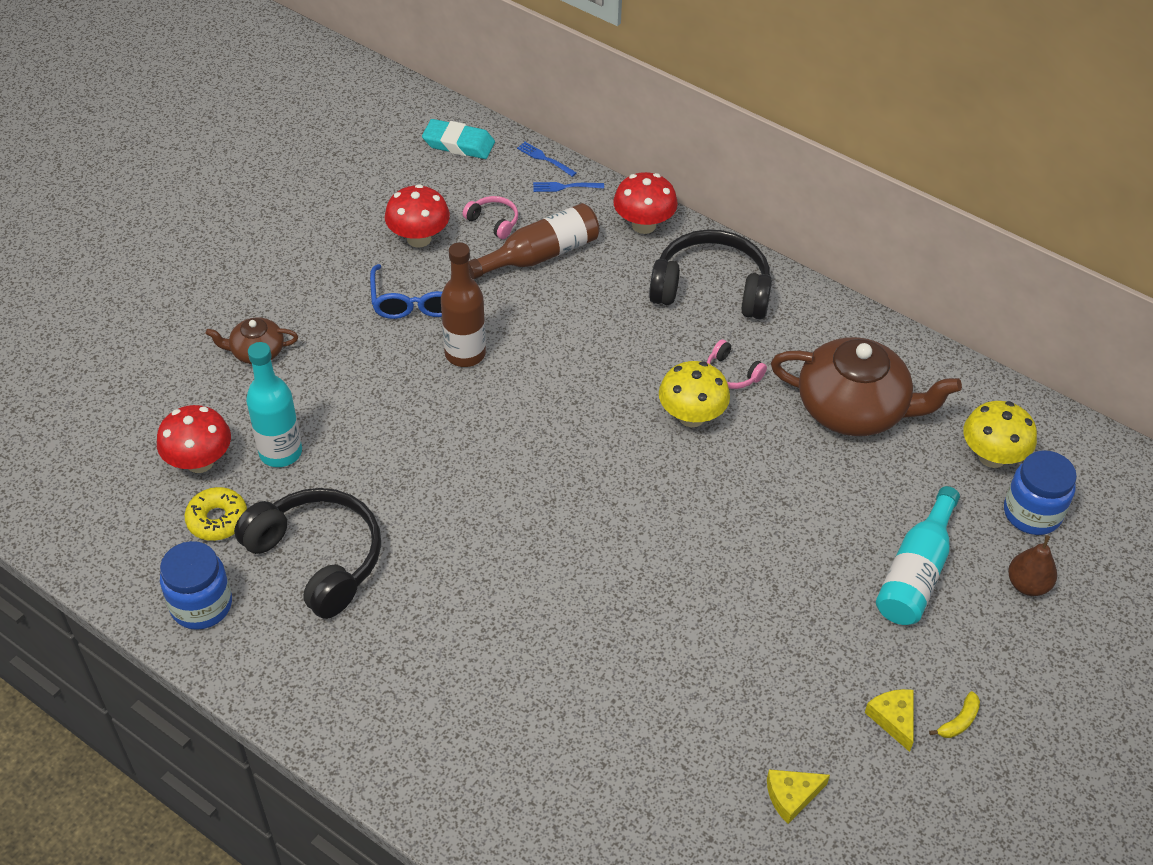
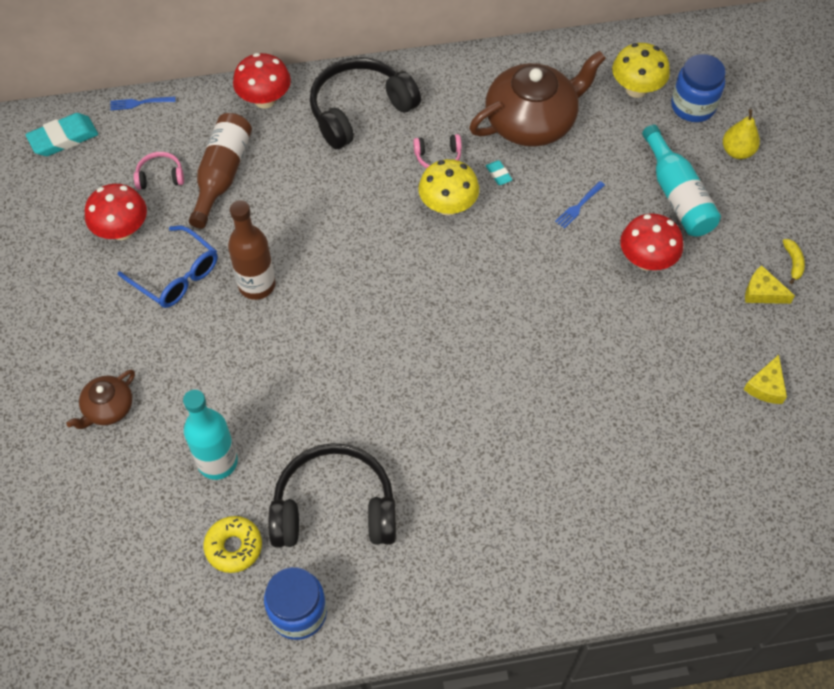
camera: 45 degrees left, 10 degrees up
red mushroom [157,405,231,473] -> red mushroom moved to [620,213,683,270]
blue fork [533,182,604,192] -> blue fork moved to [555,181,605,229]
brown pear [1008,535,1057,596] -> yellow pear [723,109,760,159]
none -> turquoise eraser [486,160,513,185]

